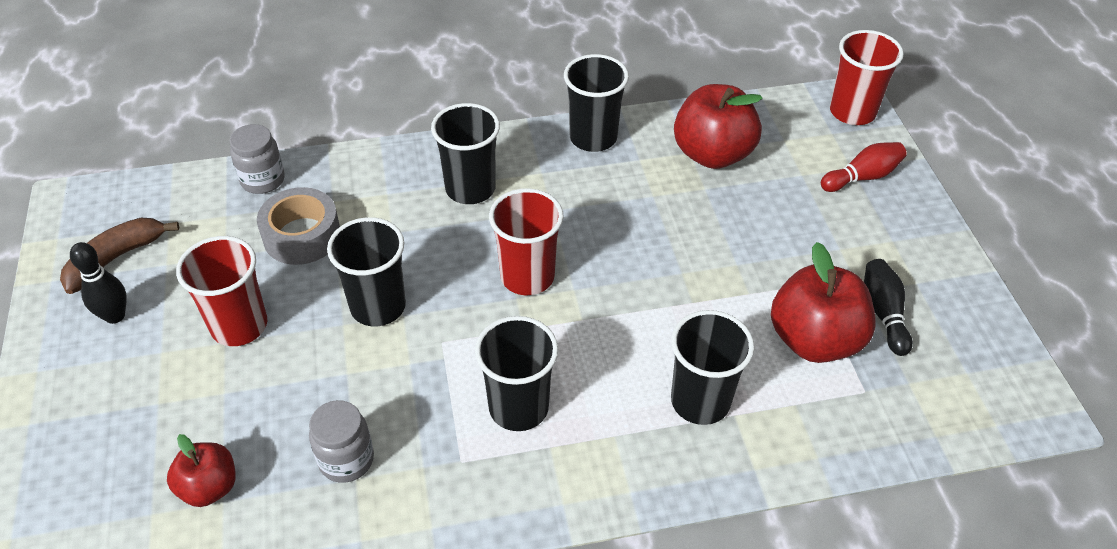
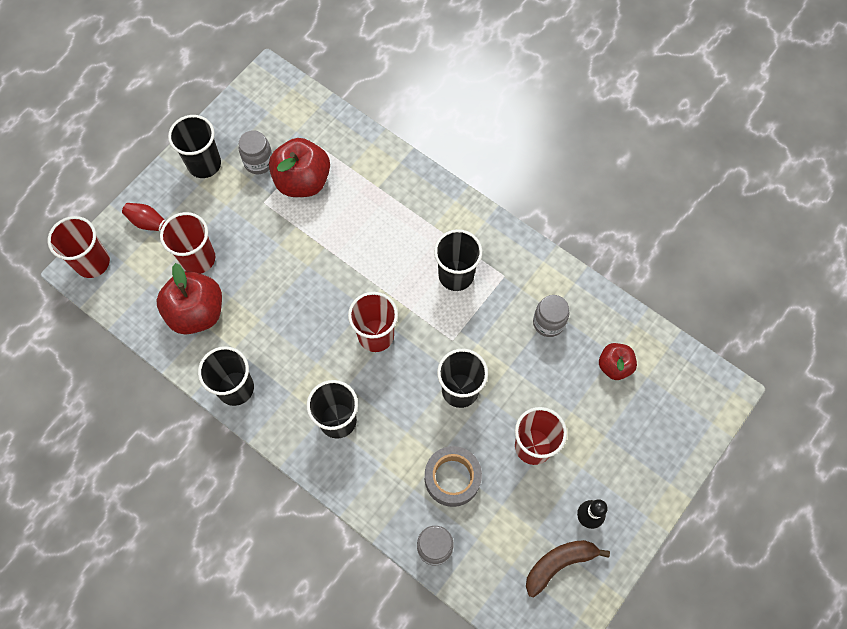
camera: 130 degrees left, 20 degrees up
brown banana [60,218,179,294] -> brown banana turned 150 degrees clockwise [526,540,610,597]
black cup [671,310,754,425] -> black cup moved to [168,115,221,178]
black bowling pin [864,259,913,356] -> grey jar [239,130,273,174]
none -> red cup [160,212,215,274]

